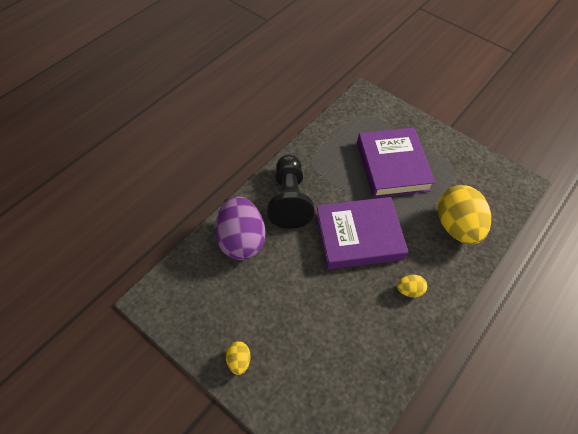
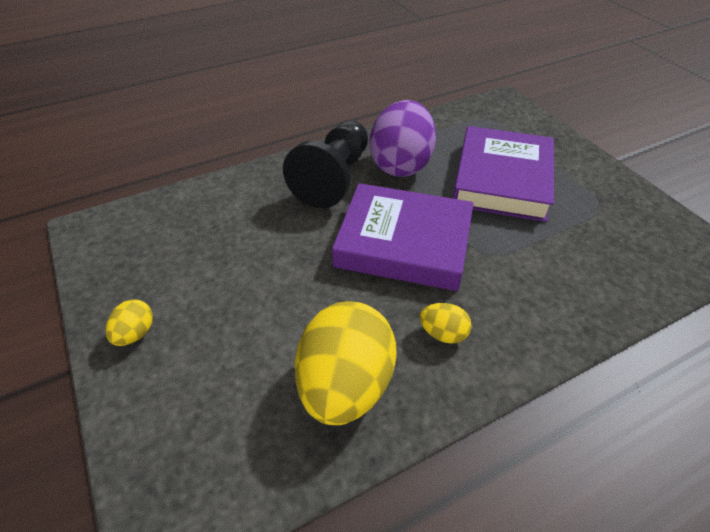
camera: 25 degrees right, 10 degrees down
purple egg [215,196,265,260] -> purple egg moved to [370,100,436,177]
yellow egg [438,185,491,244] -> yellow egg moved to [295,301,397,425]

